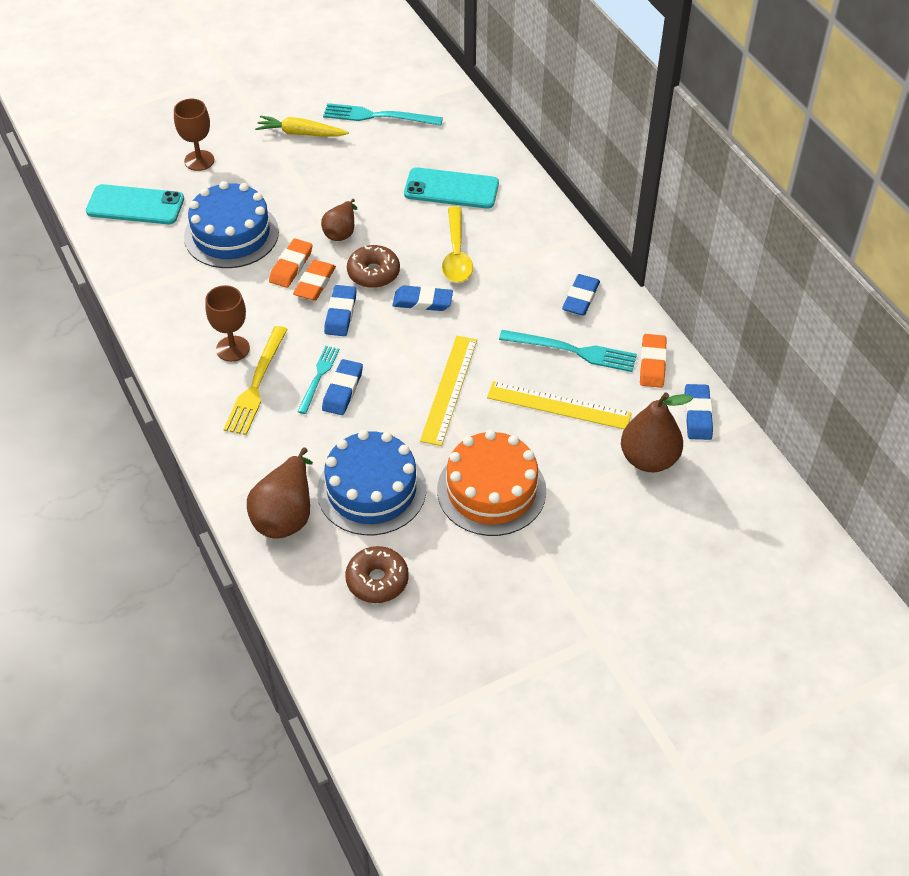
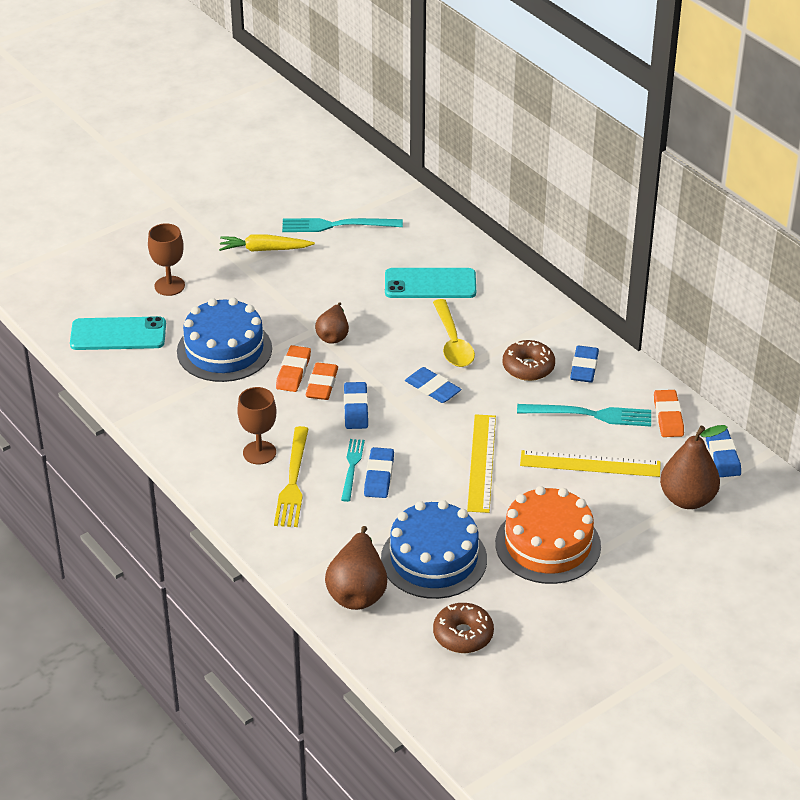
camera: 10 degrees left, 10 degrees down
brown donut [347,245,400,288] -> brown donut moved to [503,340,555,381]
blue eraser [393,286,453,311] -> blue eraser turned 45 degrees clockwise [405,367,461,403]

